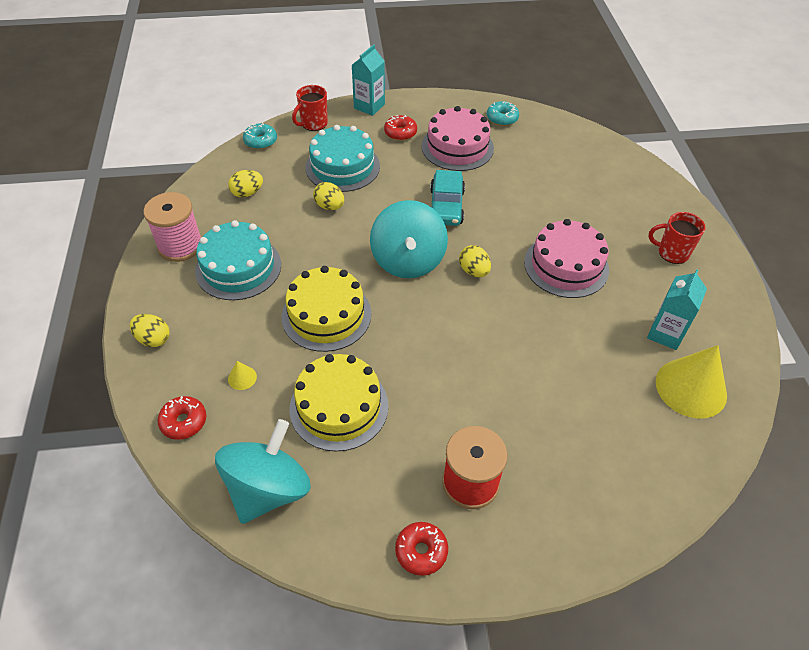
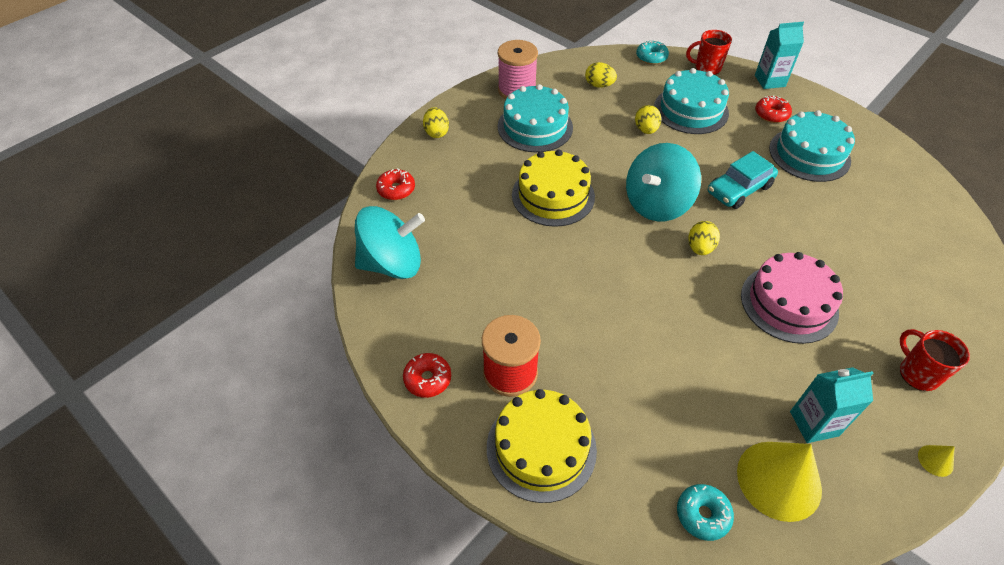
camera: 50 degrees right, 0 degrees up
yellow cone [228,361,257,390] -> yellow cone moved to [918,445,955,477]
yellow cake [290,354,389,451] -> yellow cake moved to [487,389,597,503]
pink cake [422,106,494,171] -> turquoise cake [769,110,855,182]
turquoise donut [487,101,519,126] -> turquoise donut moved to [677,484,734,541]

